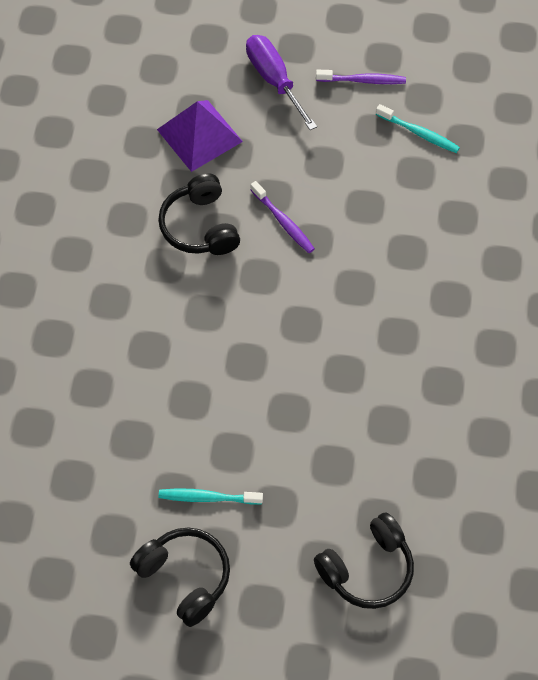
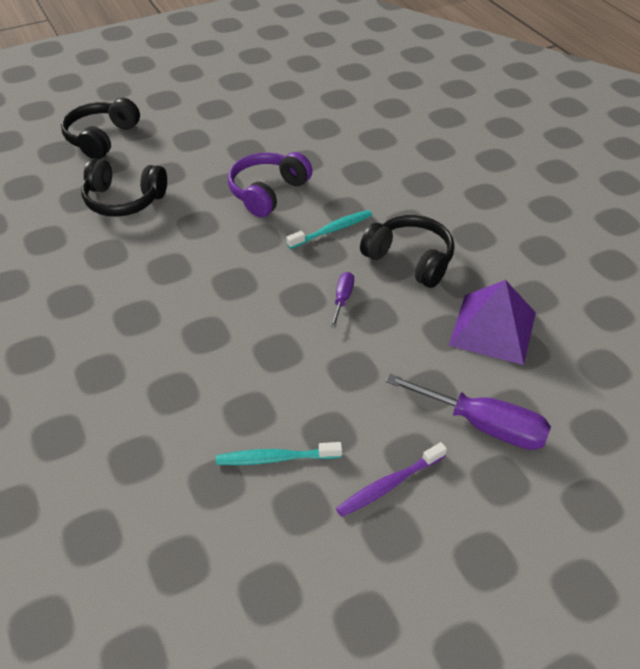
camera: 145 degrees right, 15 degrees down
black headphones [130,528,230,627] -> black headphones moved to [81,158,167,217]
turquoise toothbrush [158,489,263,505] -> turquoise toothbrush moved to [286,210,372,249]
purple toothbrush [250,181,315,253] -> purple screwdriver [330,272,354,328]
none -> purple headphones [228,152,312,217]

